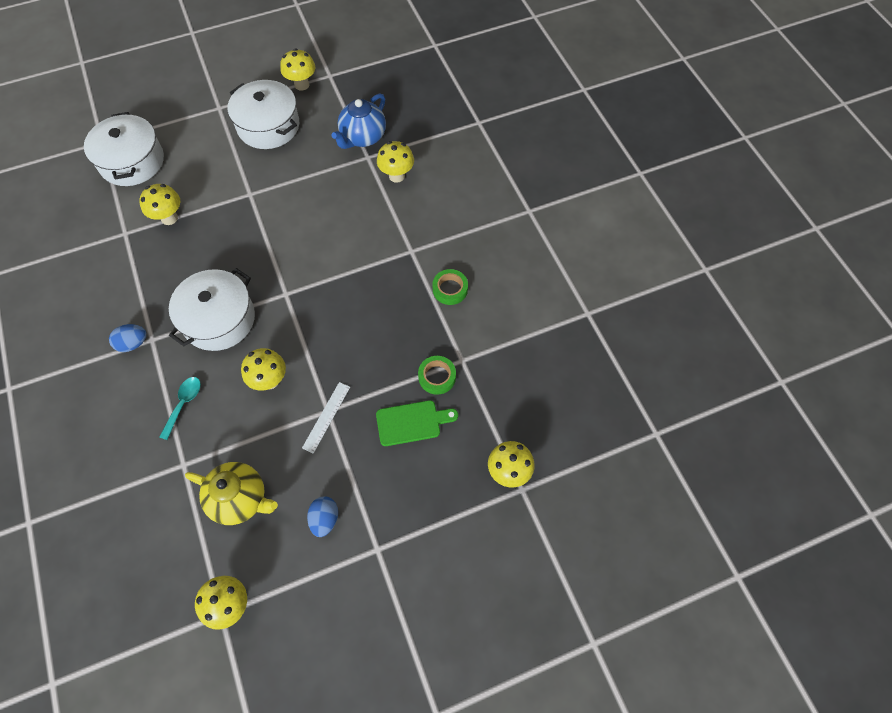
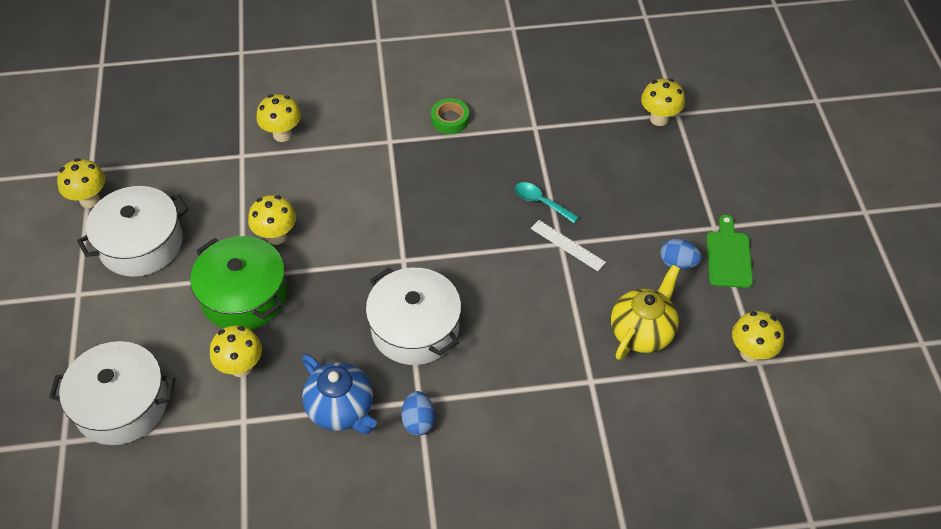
camera: 75 degrees left, 10 degrees down
turquoise spoon [159,377,201,440] -> turquoise spoon moved to [515,182,579,223]
yellow mushroom [241,348,286,391] -> yellow mushroom moved to [248,195,296,245]
blue teapot [331,93,386,149] -> blue teapot moved to [302,354,377,434]
green cutting board [376,400,458,446] -> green cutting board moved to [706,215,753,288]
green tape [418,356,456,395] -> none
none -> green pot [190,236,287,330]

